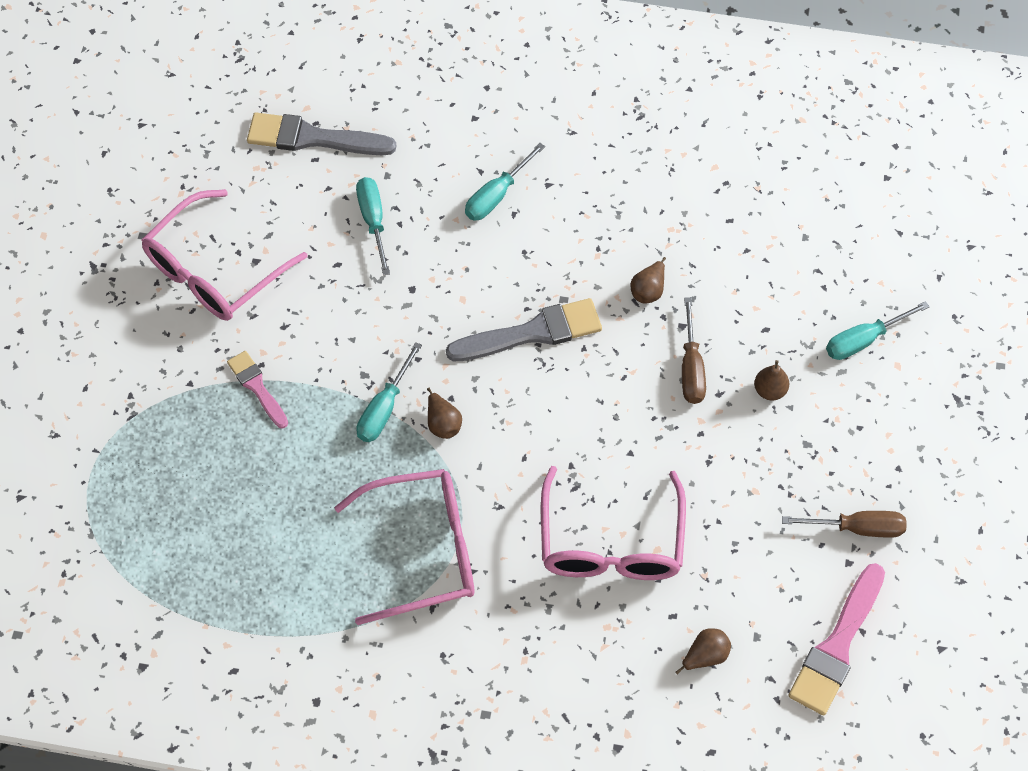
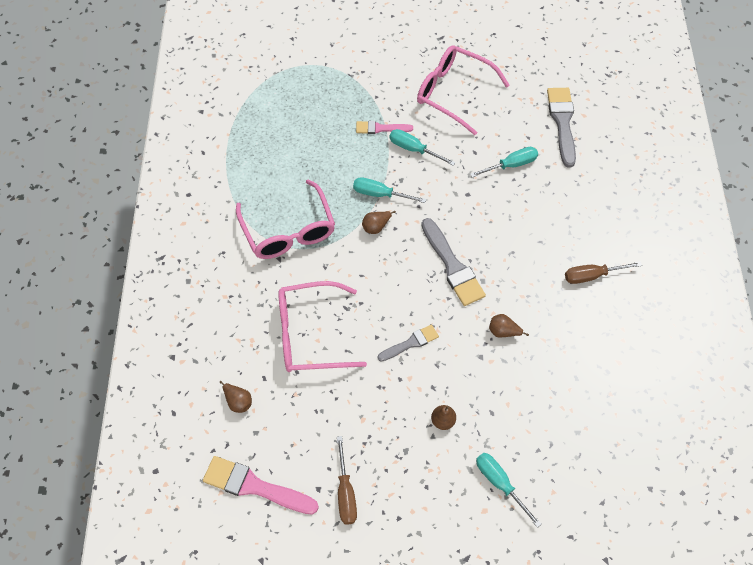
camera: 80 degrees right, 0 degrees up
pink brush [227,351,288,429] -> pink brush turned 135 degrees counterclockwise [356,121,413,134]
turquoise screwdriver [465,143,545,221] -> turquoise screwdriver moved to [389,129,456,166]
brown screwdriver [682,297,706,404] -> brown screwdriver moved to [565,261,642,284]
none -> grey brush [377,324,439,362]

